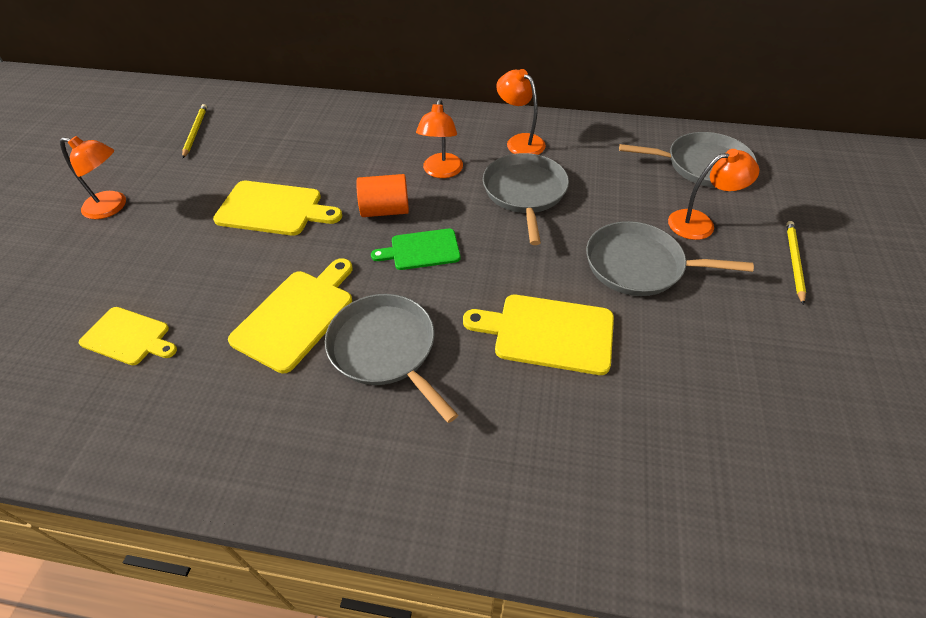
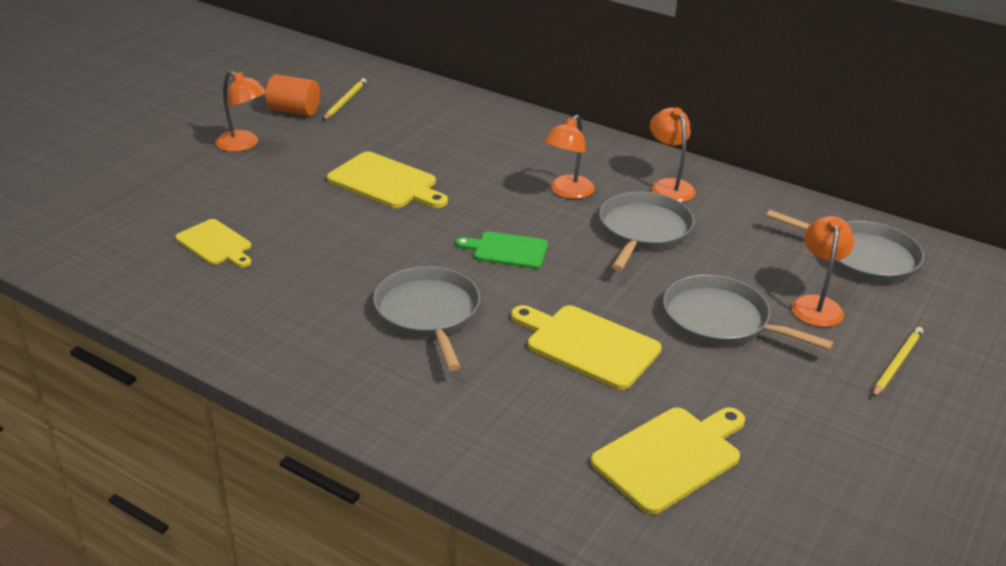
camera: 20 degrees right, 15 degrees down
yellow cutting board [228,258,353,373] -> yellow cutting board moved to [590,407,745,515]
orange cylinder [356,174,409,217] -> orange cylinder moved to [266,74,320,116]
orange lamp [668,149,759,240] -> orange lamp turned 90 degrees counterclockwise [792,216,854,327]

